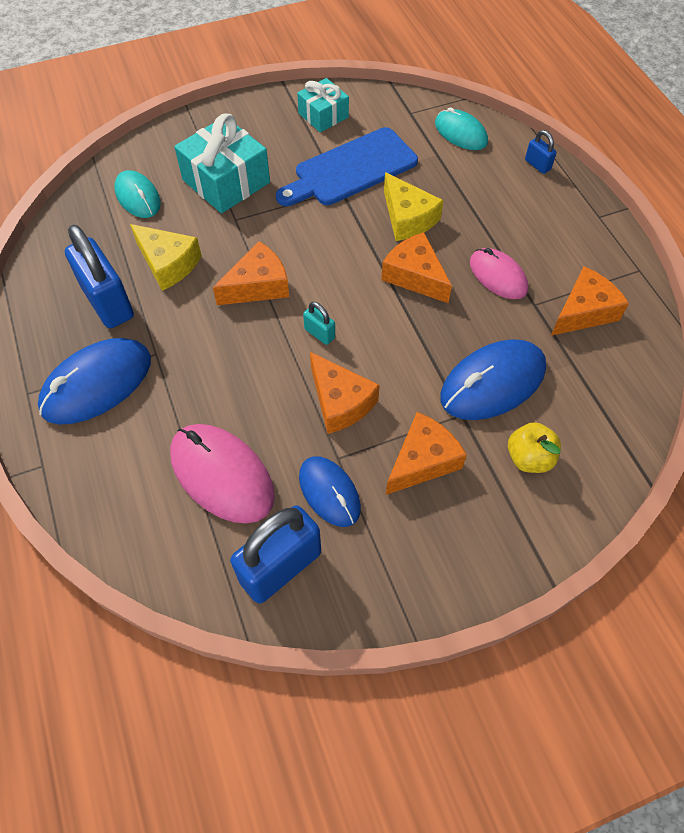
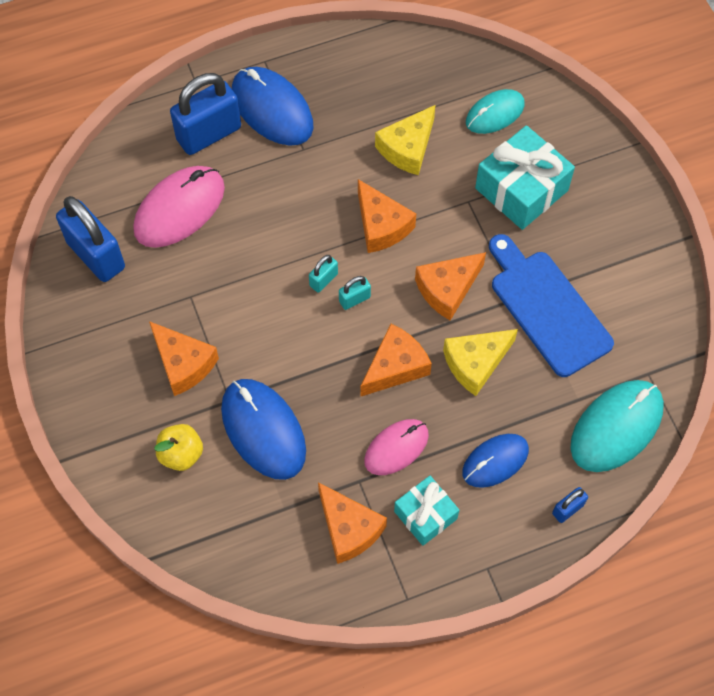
camera: 90 degrees right, 5 degrees up
blue padlock [65,225,134,328] -> blue padlock moved to [170,73,241,155]
turquoise gift [297,78,349,132] -> turquoise gift moved to [394,476,459,546]
blue mouse [299,456,361,527] -> blue mouse moved to [462,434,529,488]
orange cheese [310,352,380,434] -> orange cheese moved to [415,252,486,320]
turquoise mouse [435,107,488,150] -> turquoise mouse [570,380,664,472], size x1.57
none -> turquoise padlock [339,276,371,310]

